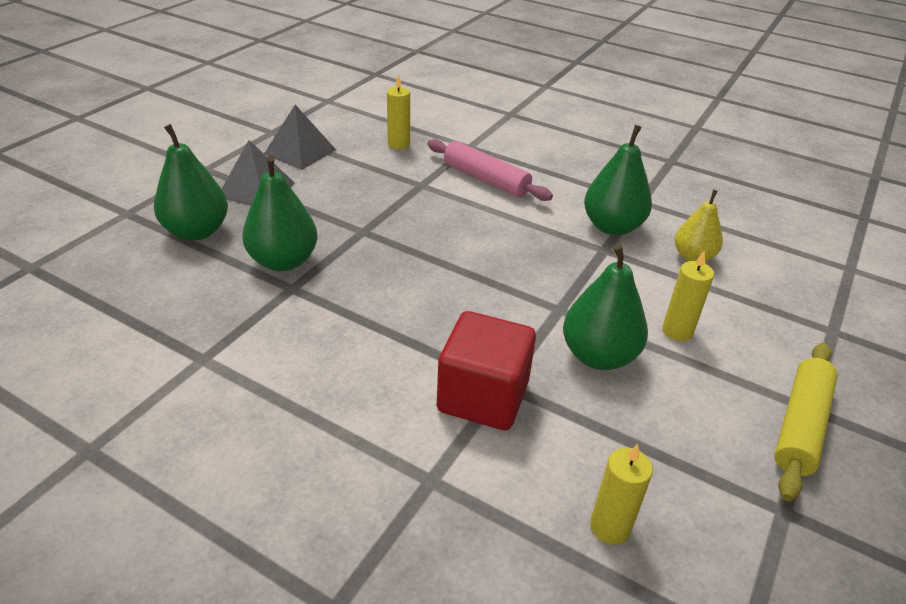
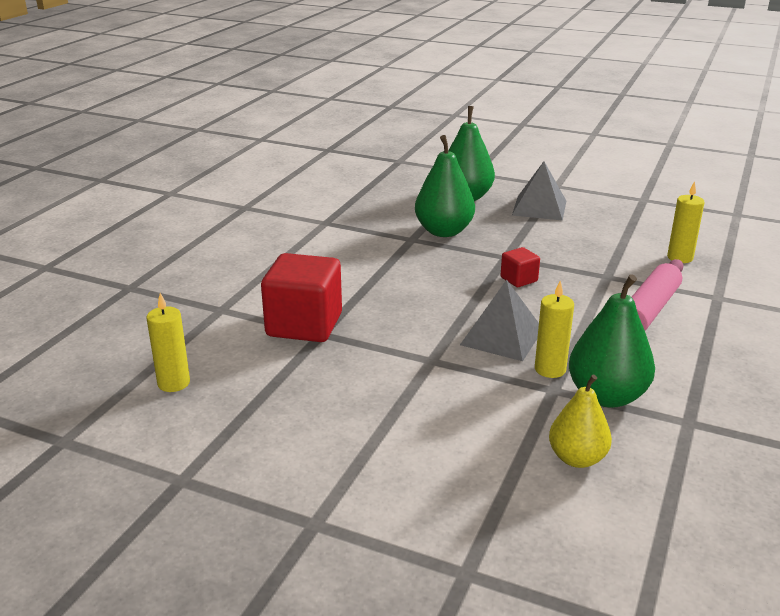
camera: 85 degrees right, 10 degrees down
grey pyramid [264,105,336,170] -> grey pyramid moved to [460,280,539,361]
green pear [563,244,648,370] -> none
yellow candle [662,250,714,341] -> yellow candle moved to [535,281,574,378]
yellow rolling pin [774,343,837,501] -> none
none -> red cube [501,247,540,287]

